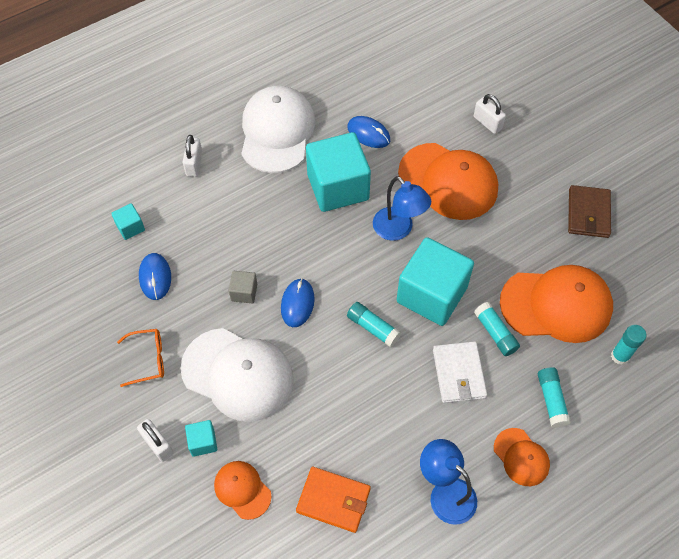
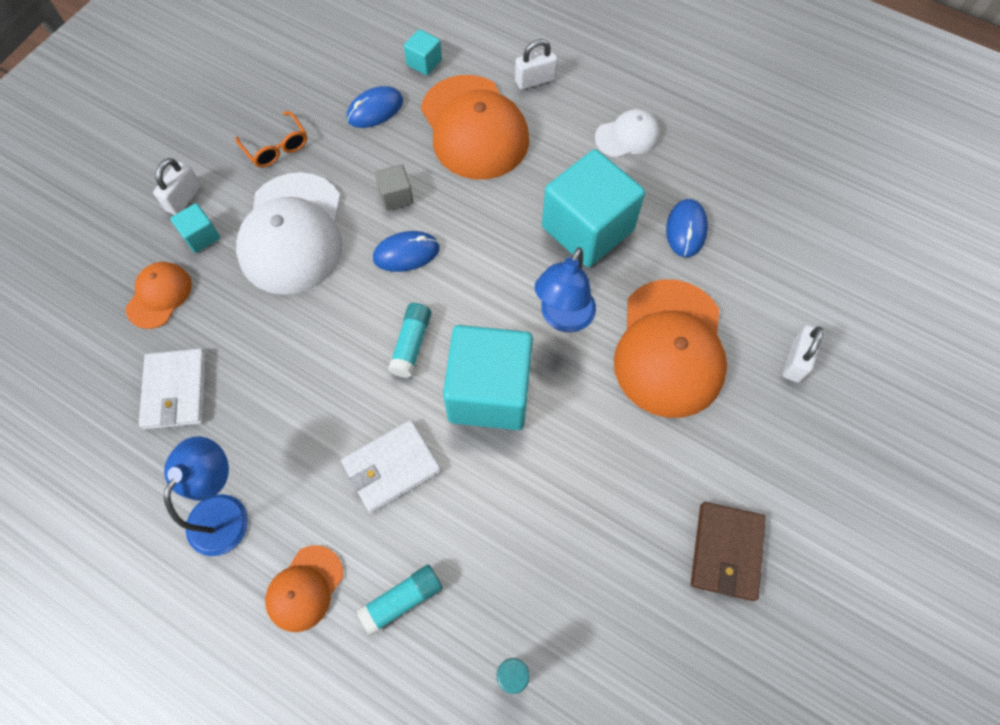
camera: 65 degrees right, 5 degrees up
white cap [241,86,315,173] -> white cap [595,109,660,158], size x0.51
orange wallet [296,467,371,533] -> white wallet [139,348,206,429]
turquoise glue stick [474,302,520,356] -> none
orange cap [500,265,613,343] -> orange cap moved to [421,75,529,180]
brown wallet [568,185,611,238] -> brown wallet turned 60 degrees counterclockwise [691,502,766,601]

